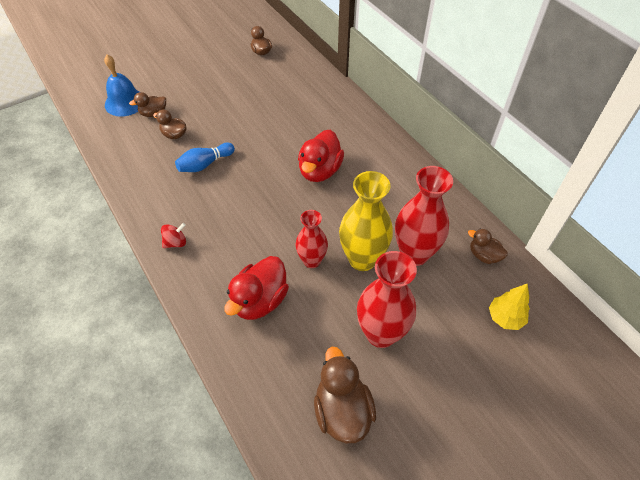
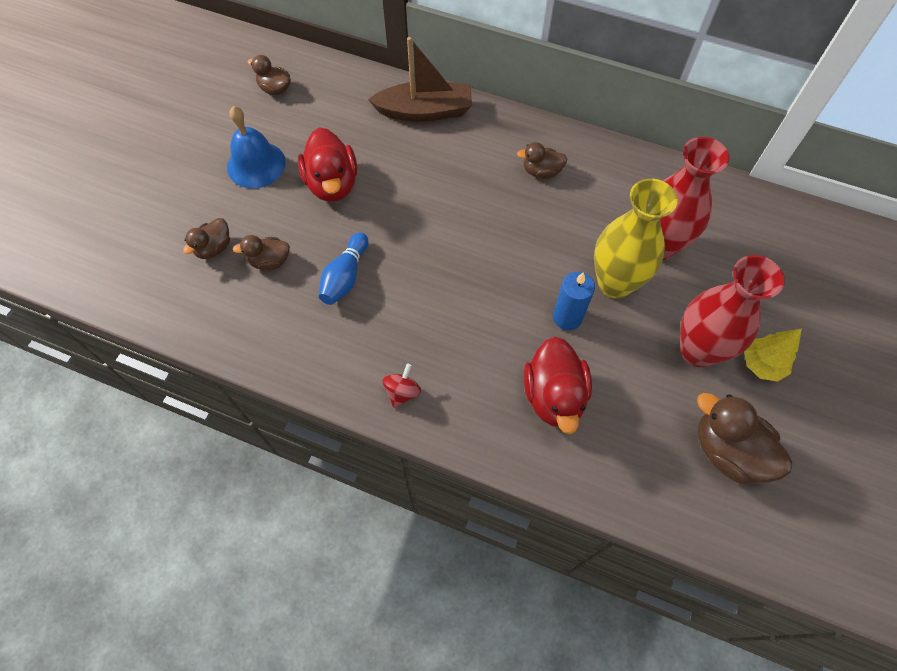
camera: 35 degrees left, 10 degrees up
blue bell [104,55,140,117] -> blue bell moved to [227,106,286,188]
red vase [296,210,328,268] -> blue candle [553,272,595,330]
red duck [298,130,344,182] -> red duck moved to [298,127,357,202]
brown duck [468,229,508,264] -> brown duck moved to [517,142,568,179]
yellow tree [489,283,530,330] -> yellow tree moved to [744,328,802,382]
none -> brown boat [368,37,472,122]

